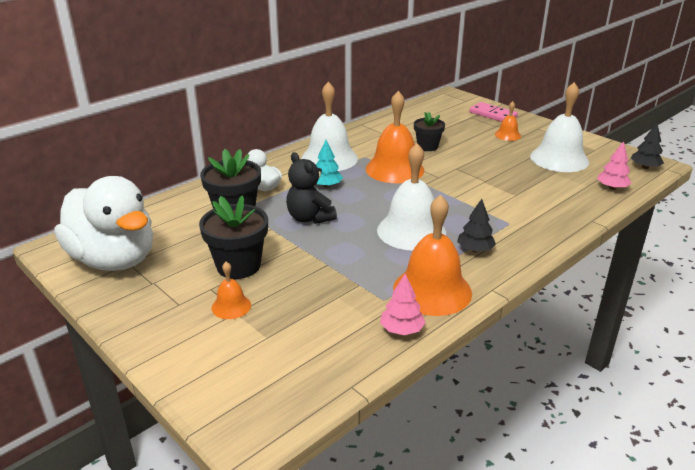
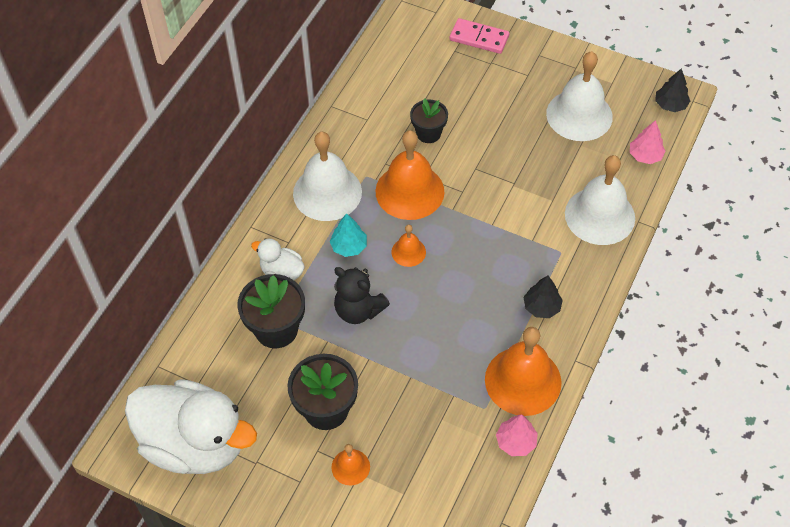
camera: 20 degrees left, 25 degrees up
white bell [377,143,446,251] -> white bell moved to [565,155,635,245]
orange bell [495,101,521,141] -> orange bell moved to [391,225,426,267]

